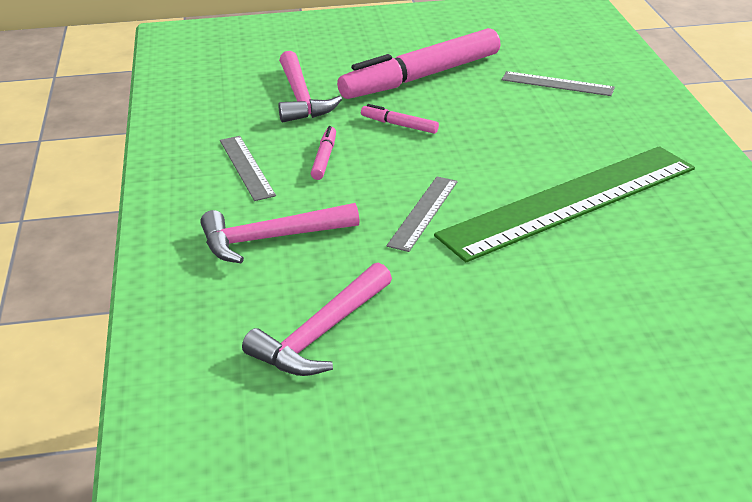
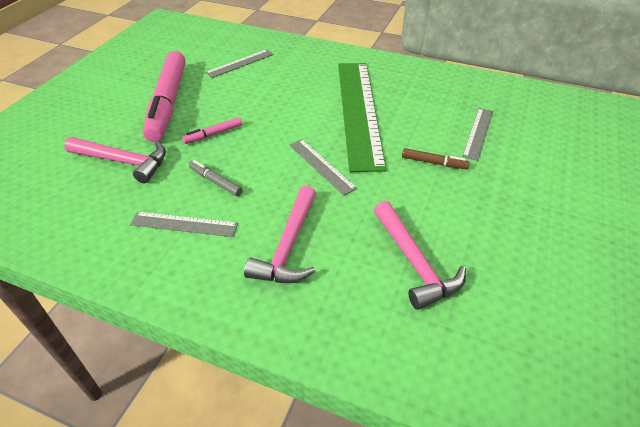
camera: 60 degrees left, 10 degrees up
pink marker [311,126,336,180] -> grey marker [189,160,243,196]
none -> brown marker [402,148,470,169]
none -> grey ruler [462,108,493,161]

